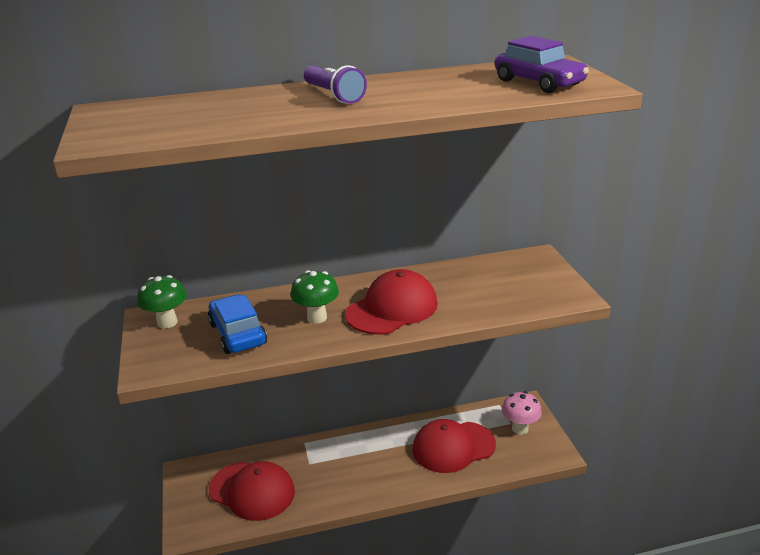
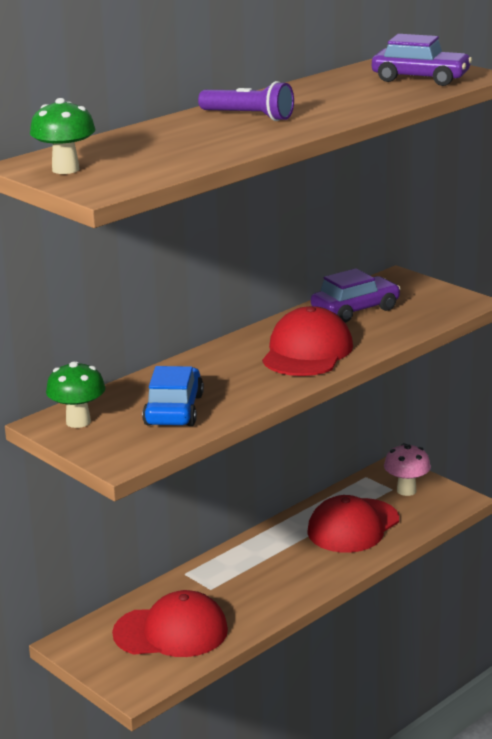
camera: 30 degrees left, 5 degrees down
blue car [208,294,267,354] -> blue car turned 60 degrees clockwise [142,366,204,426]
green mushroom [291,270,339,323] -> green mushroom moved to [30,98,95,174]
none -> purple car [311,268,401,323]

